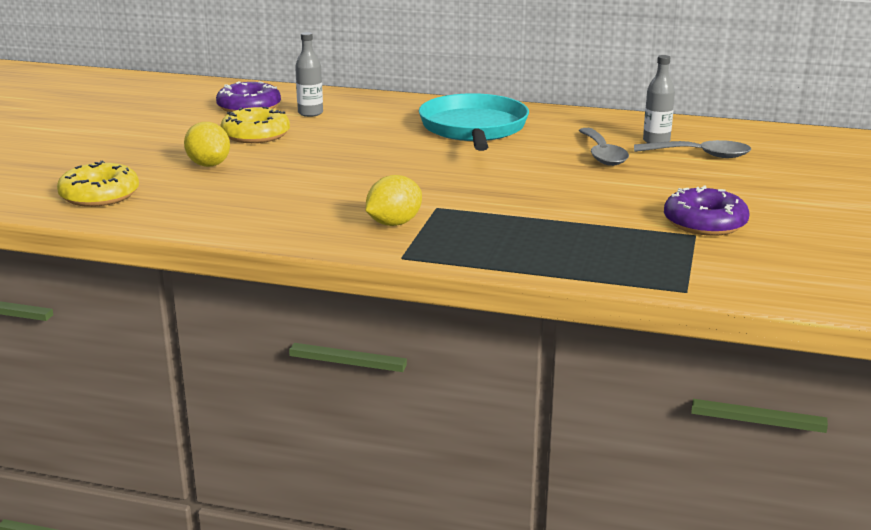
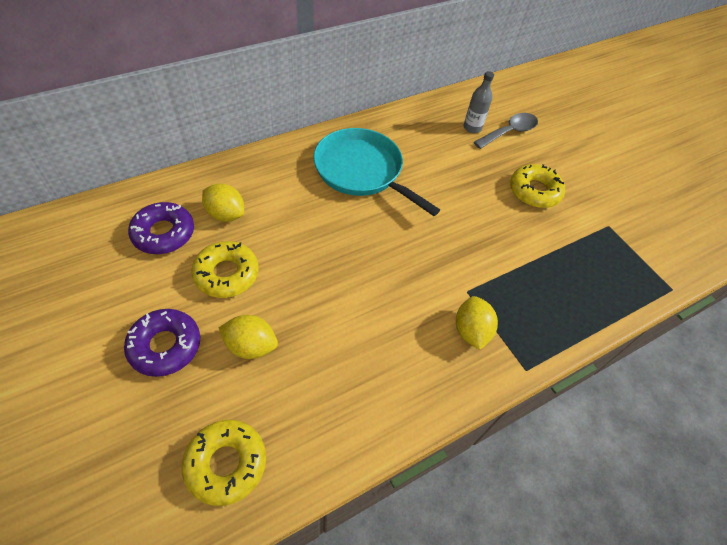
camera: 50 degrees left, 30 degrees up
grey bottle [295,32,323,117] -> yellow lemon [202,184,244,222]
grey spoon [579,128,629,166] -> none
purple donut [664,185,750,236] -> purple donut moved to [124,309,200,377]
none -> yellow donut [510,164,565,208]

